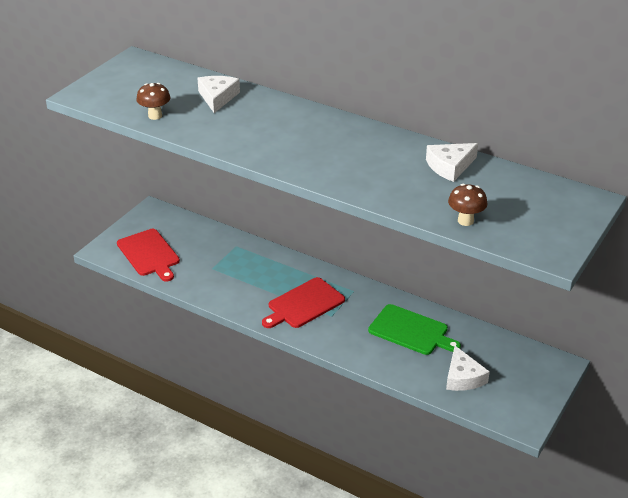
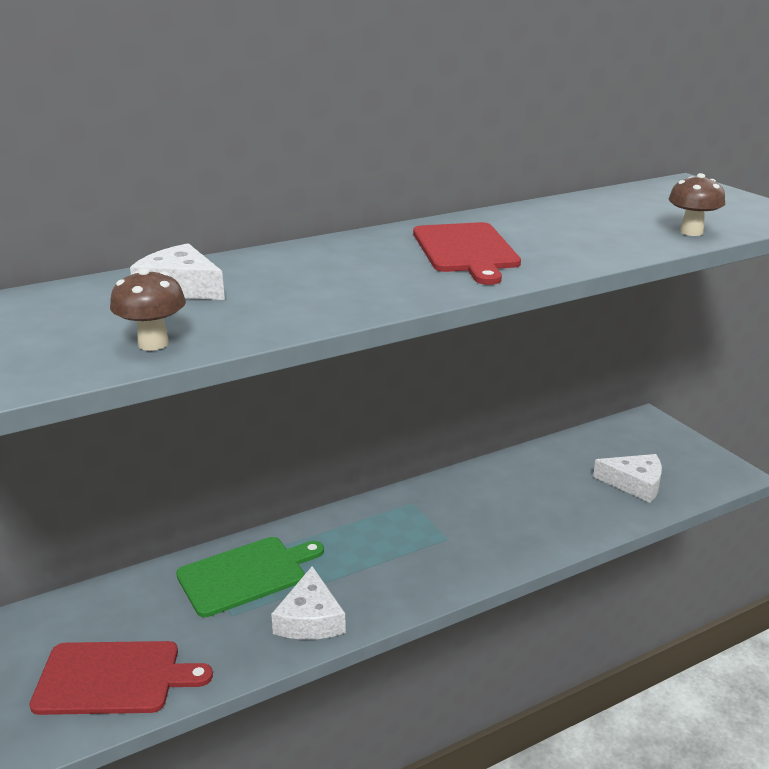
camera: 60 degrees left, 10 degrees down
red cutting board [262,277,345,328] -> red cutting board moved to [413,222,521,285]
green cutting board [368,304,461,355] -> green cutting board moved to [176,537,324,617]
white cheese [426,143,478,182] -> white cheese moved to [271,566,346,640]

